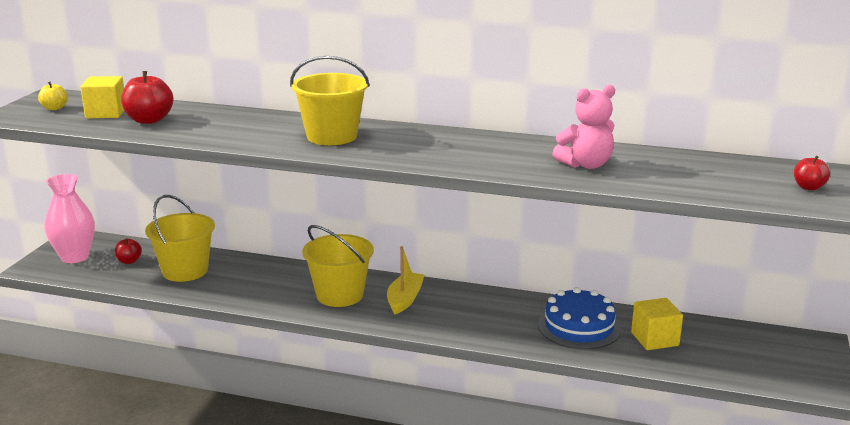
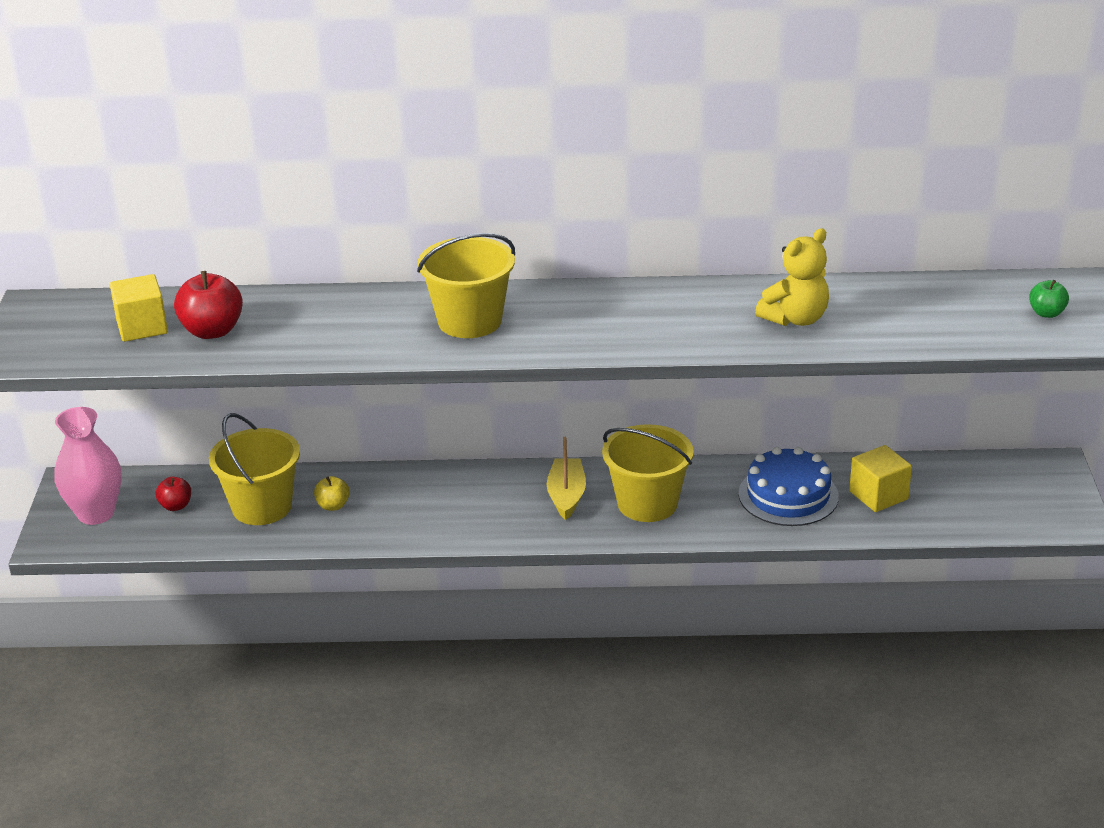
camera: 15 degrees left, 10 degrees up
yellow apple [38,82,68,110] -> yellow apple moved to [314,476,350,511]
yellow bucket [302,225,374,307] -> yellow bucket moved to [602,424,694,522]
pink teddy bear [552,85,615,169] -> yellow teddy bear [755,228,829,326]
red apple [794,156,830,190] -> green apple [1029,280,1069,318]

